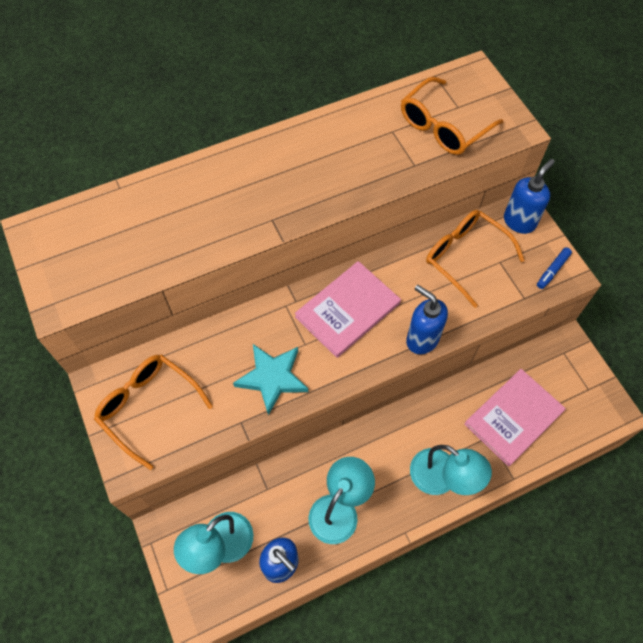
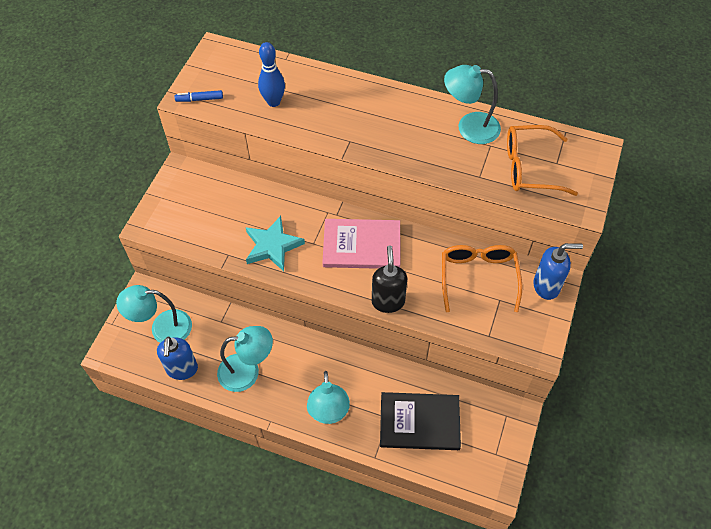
camera: 45 degrees right, 5 degrees down
orange glasses [94,355,213,470] -> none
blue soap dispenser [406,285,448,354] -> black soap dispenser [372,245,407,313]
pink book [464,369,566,466] -> black book [380,392,461,450]
blue marker [537,247,572,289] -> blue marker moved to [175,90,223,102]
none -> blue bowling pin [258,42,285,107]
none -> turquoise lamp [444,65,501,144]

